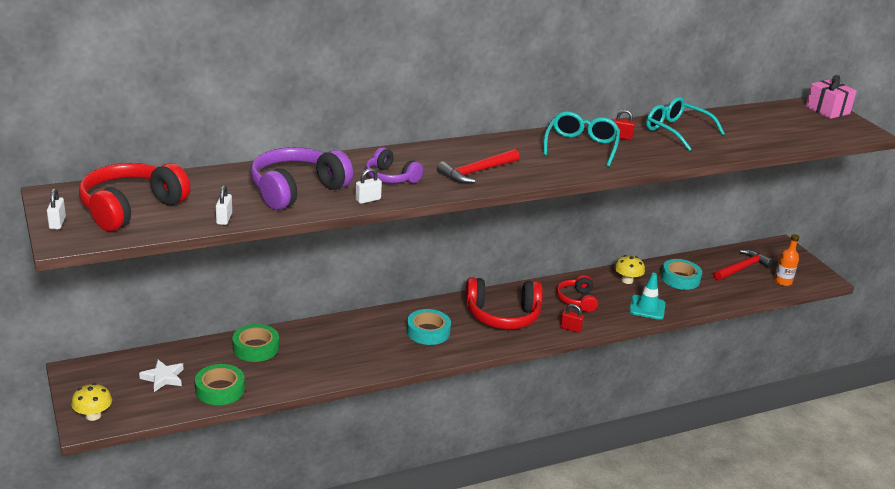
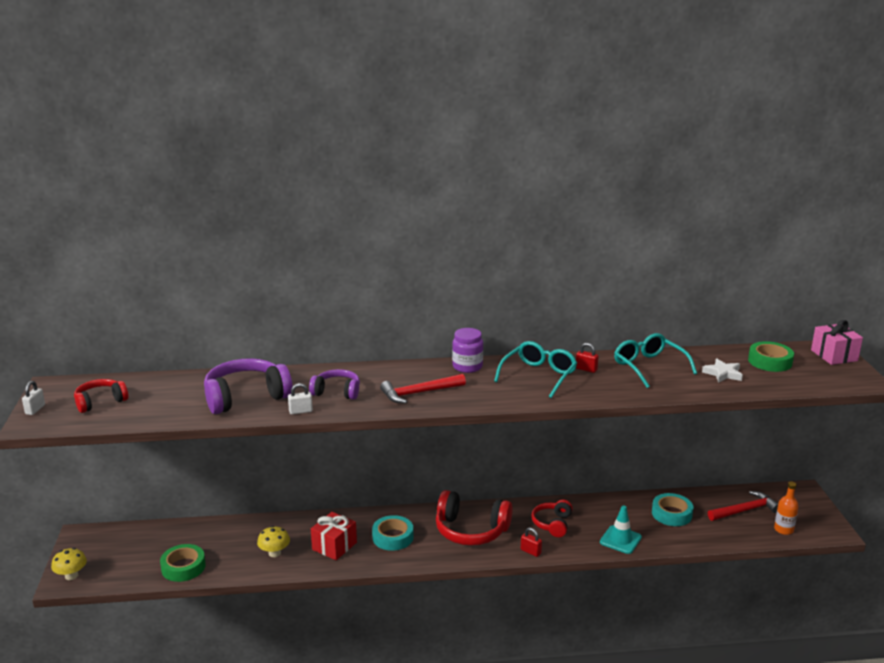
camera: 20 degrees right, 5 degrees down
red headphones [79,163,190,231] -> red headphones [74,379,128,413], size x0.59
white star [139,360,184,392] -> white star moved to [702,358,743,383]
white padlock [216,185,232,225] -> none
green tape [232,324,279,362] -> green tape moved to [748,341,794,372]
purple headphones [366,147,423,183] -> purple headphones turned 135 degrees clockwise [309,369,360,400]
yellow mushroom [614,255,645,284] -> yellow mushroom moved to [257,526,290,557]
none -> red gift [311,512,357,560]
none -> purple jar [452,328,483,373]

